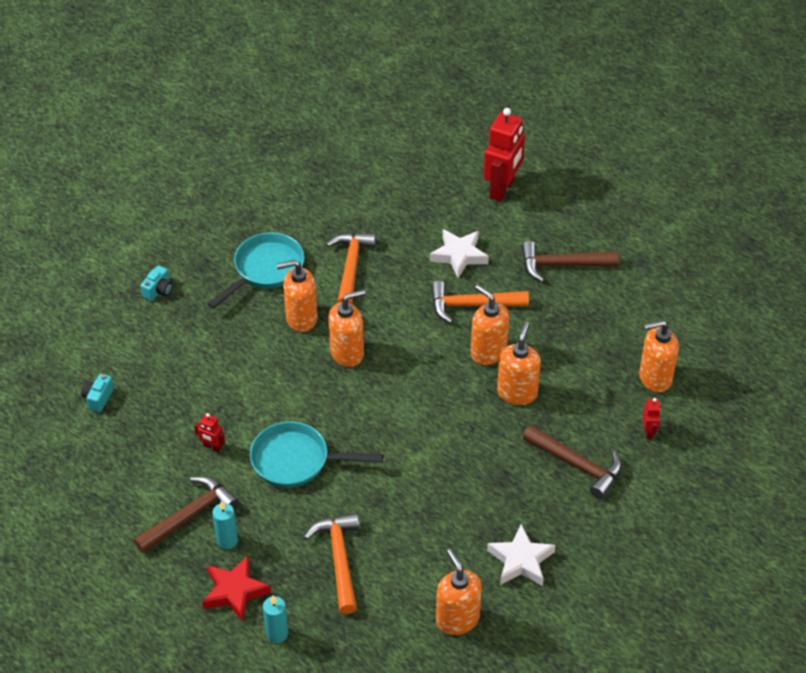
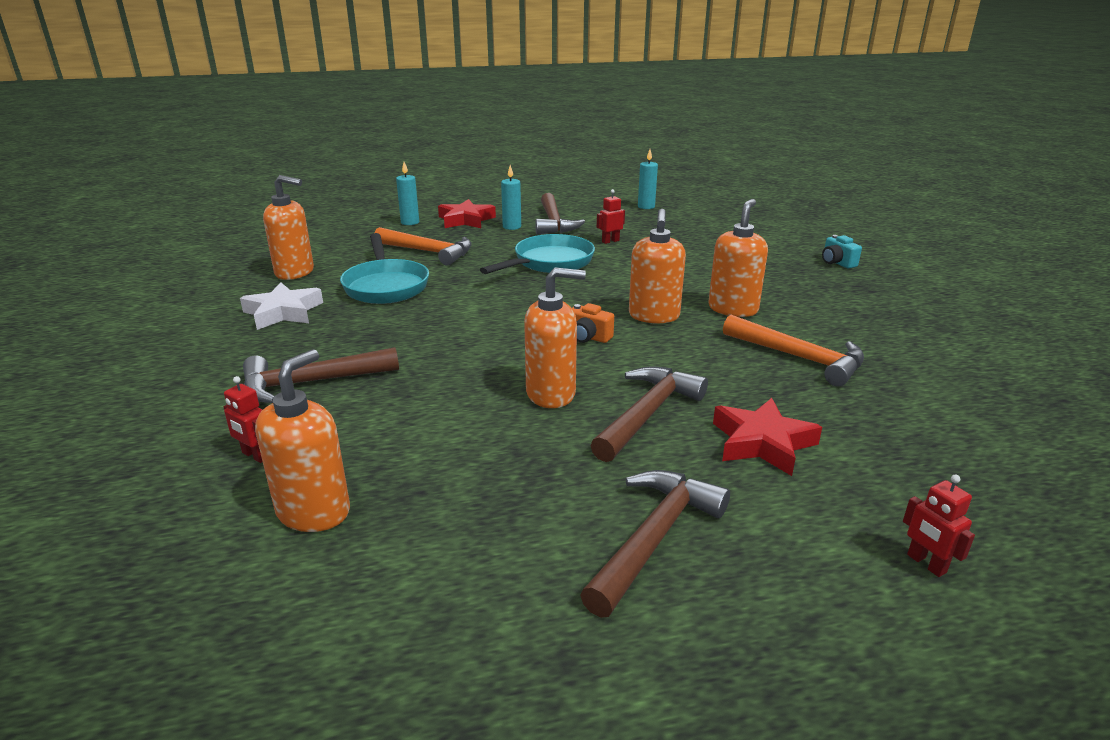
camera: 125 degrees right, 20 degrees down
turquoise camera [81,374,114,412] -> none
turquoise pan [207,232,305,309] -> turquoise pan moved to [340,233,429,304]
white star [430,229,489,278] -> red star [713,398,822,476]
orange hammer [431,281,529,323] -> brown hammer [591,367,708,462]
red robot [484,108,525,202] -> red robot [903,474,975,577], size x0.45
orange soap dispenser [497,322,541,405] -> none
none -> orange camera [572,303,614,343]
none -> turquoise candle [638,149,658,209]

